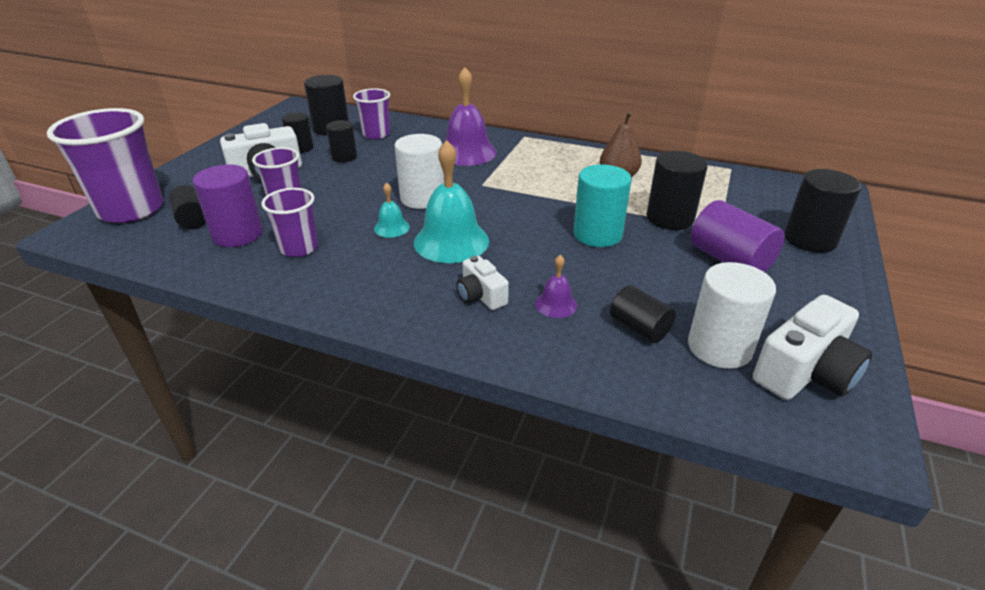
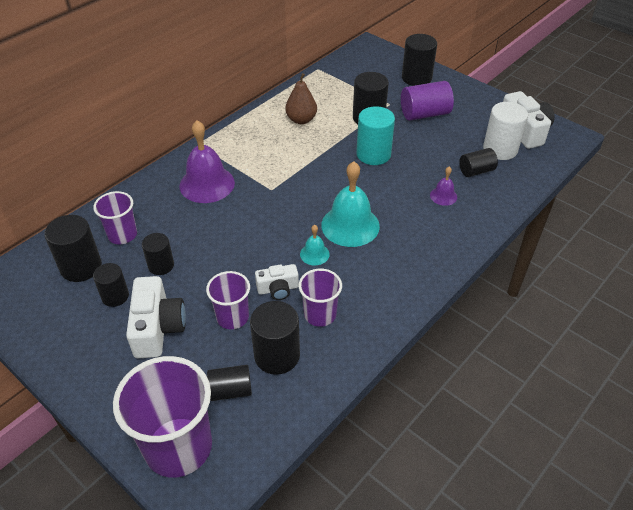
camera: 70 degrees left, 10 degrees up
purple cylinder [193,165,263,247] -> black cylinder [250,301,300,375]
white cylinder [394,134,444,209] -> none
white camera [457,256,509,310] -> white camera moved to [255,264,299,300]

